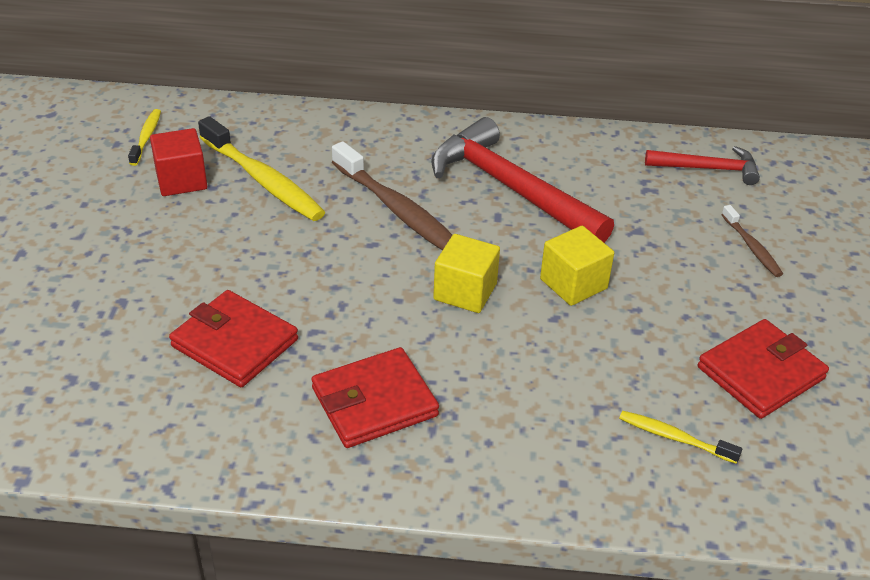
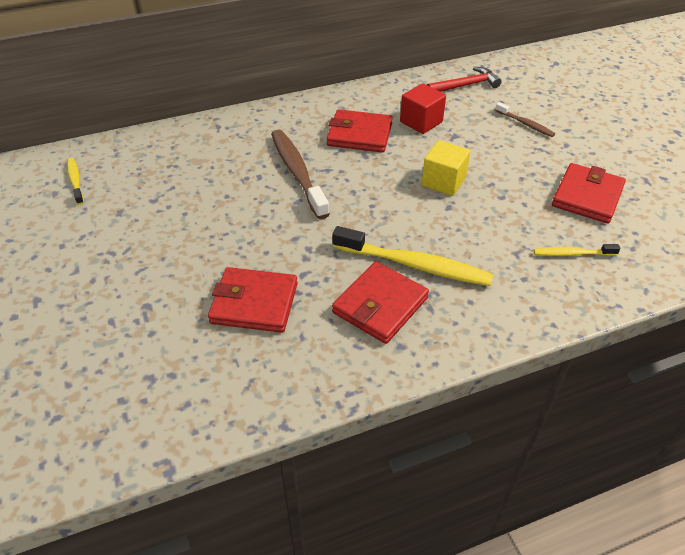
camera: 25 degrees left, 5 degrees up
red cube [150,128,207,196] -> red cube moved to [400,83,446,134]
yellow toothbrush [198,116,325,221] -> yellow toothbrush moved to [332,226,493,286]
brown toothbrush [332,141,452,250] -> brown toothbrush turned 135 degrees counterclockwise [271,129,330,219]
red hammer [431,117,614,243] -> red wallet [327,109,393,153]
yellow cube [433,234,500,313] -> none

